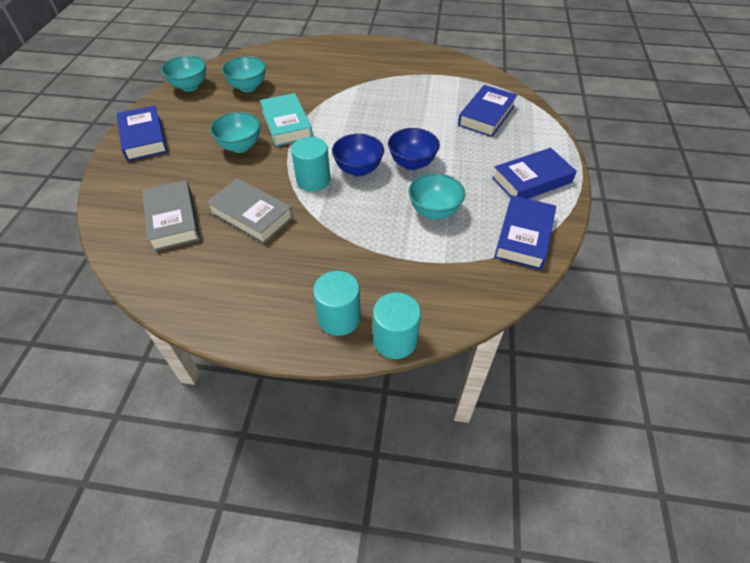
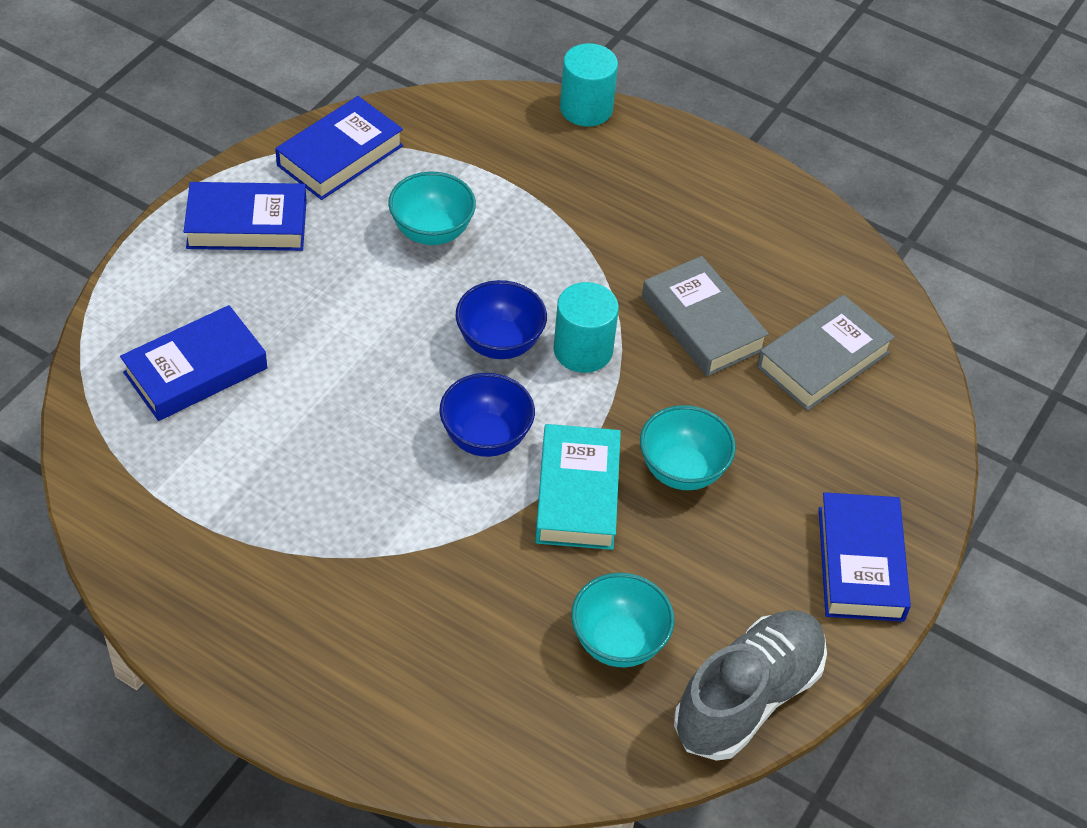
camera: 160 degrees left, 0 degrees up
grey book [142,180,200,251] -> grey book turned 45 degrees clockwise [757,295,895,411]
turquoise bowl [161,56,206,92] -> grey shoe [674,610,827,761]
turquoise cylinder [313,271,361,336] -> none
blue bowl [388,128,440,170] -> blue bowl moved to [439,373,535,457]

